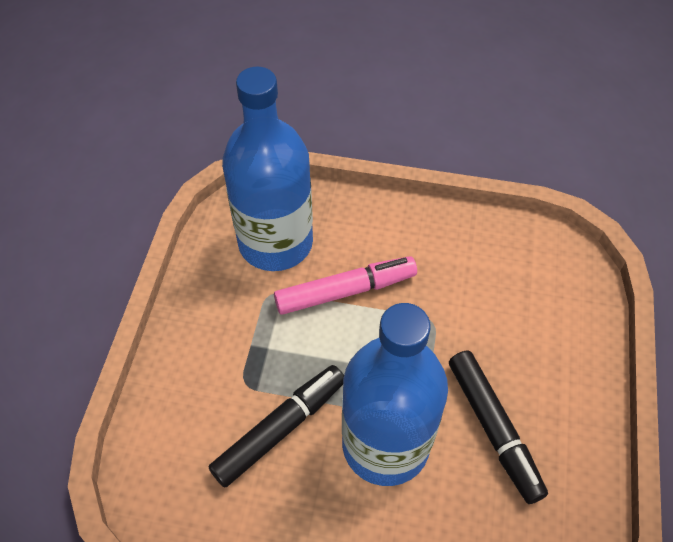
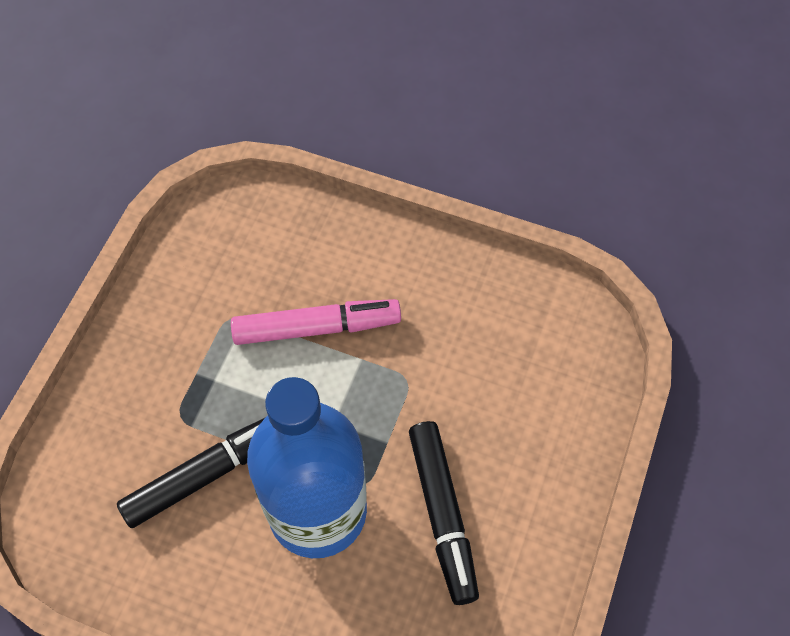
camera: 10 degrees right, 5 degrees up
blue bottle [222,67,313,271] -> none

